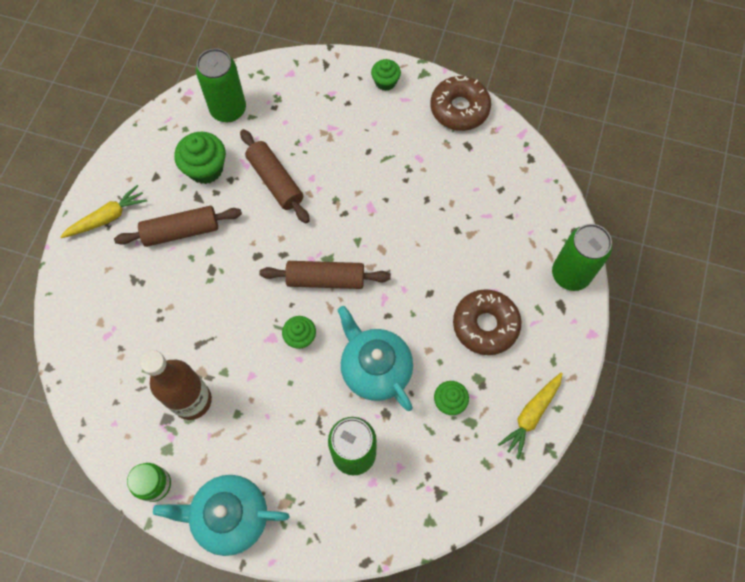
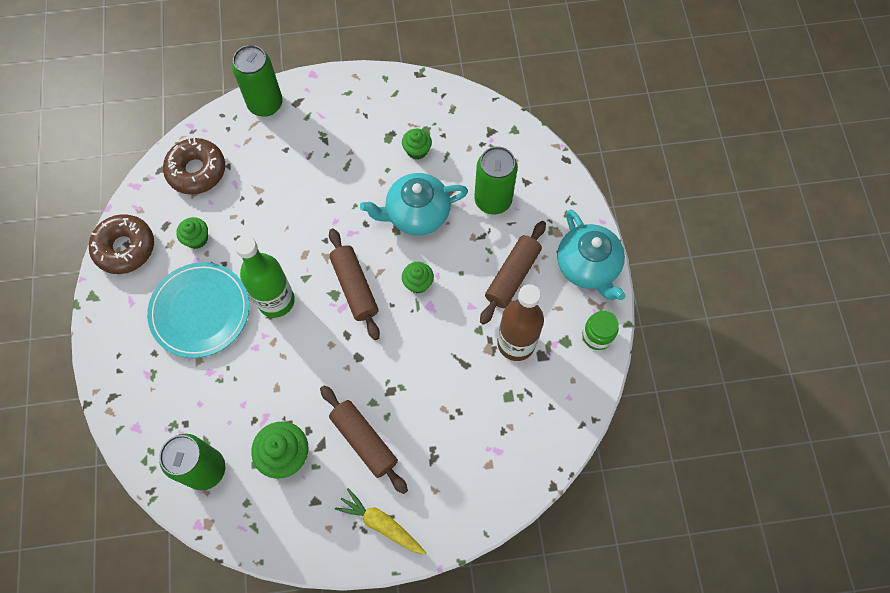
camera: 115 degrees left, 0 degrees up
brown rolling pin [240,129,310,223] -> brown rolling pin moved to [480,221,546,325]
turquoise teapot [337,306,413,411] -> turquoise teapot turned 45 degrees clockwise [360,173,468,236]
green cupcake [371,59,401,91] -> green cupcake moved to [176,217,208,249]
brown donut [453,289,521,355] -> brown donut moved to [163,138,225,195]
yellow carrot [498,372,563,459] -> none
none -> turquoise plate [147,262,249,358]
none -> green bottle [234,235,295,318]

